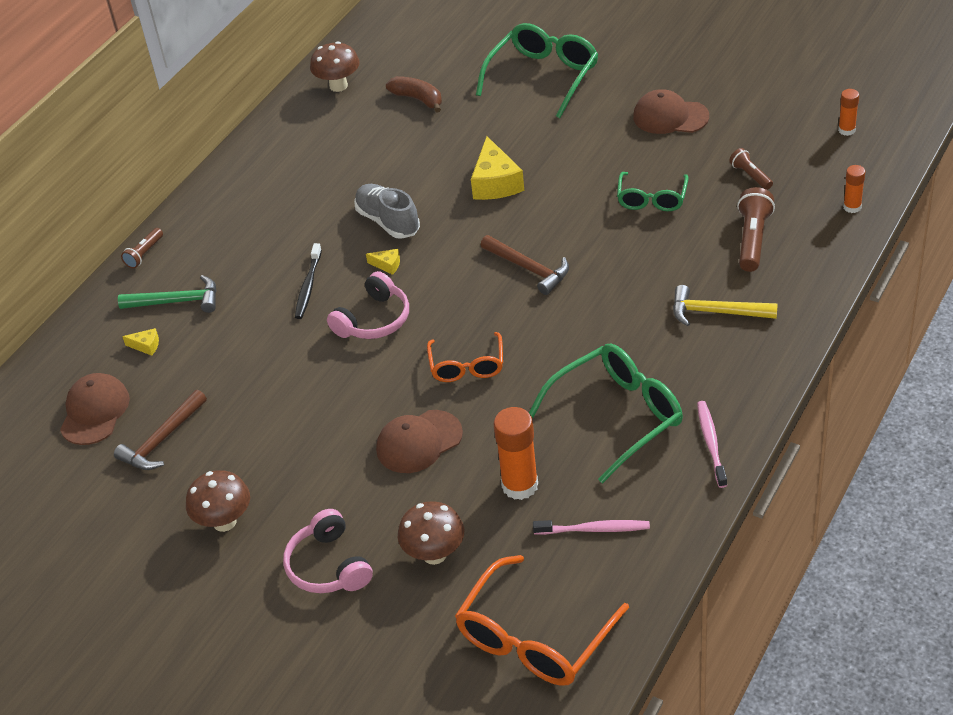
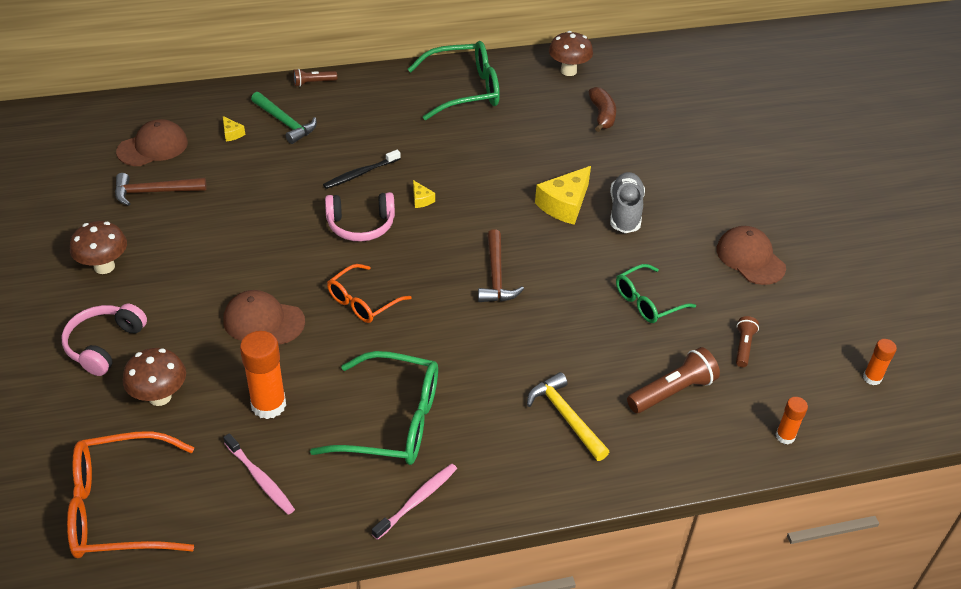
camera: 40 degrees right, 0 degrees up
grey shoe [354,184,420,239] -> grey shoe moved to [610,172,645,233]
green glasses [476,23,599,118] -> green glasses moved to [408,41,500,120]

